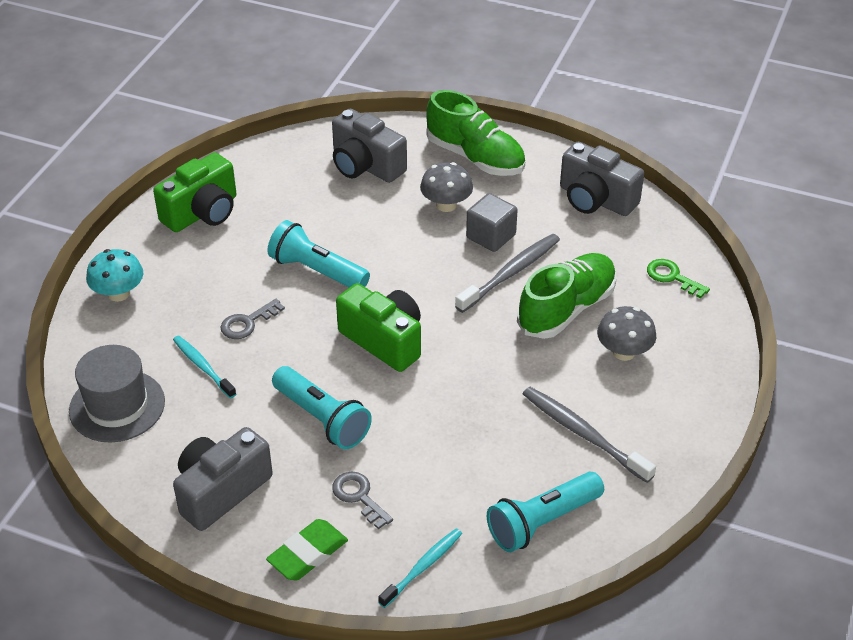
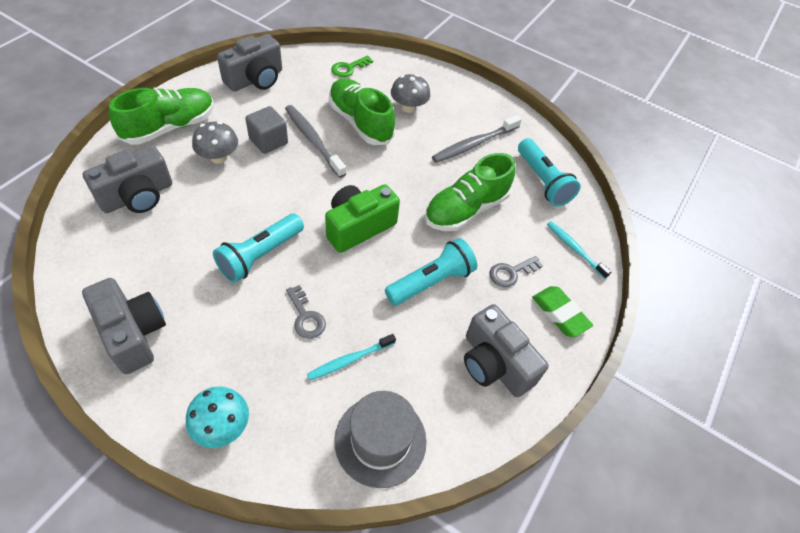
camera: 85 degrees left, 10 degrees up
green camera [153,153,236,232] -> grey camera [82,278,166,374]
none -> green shoe [424,153,516,231]

